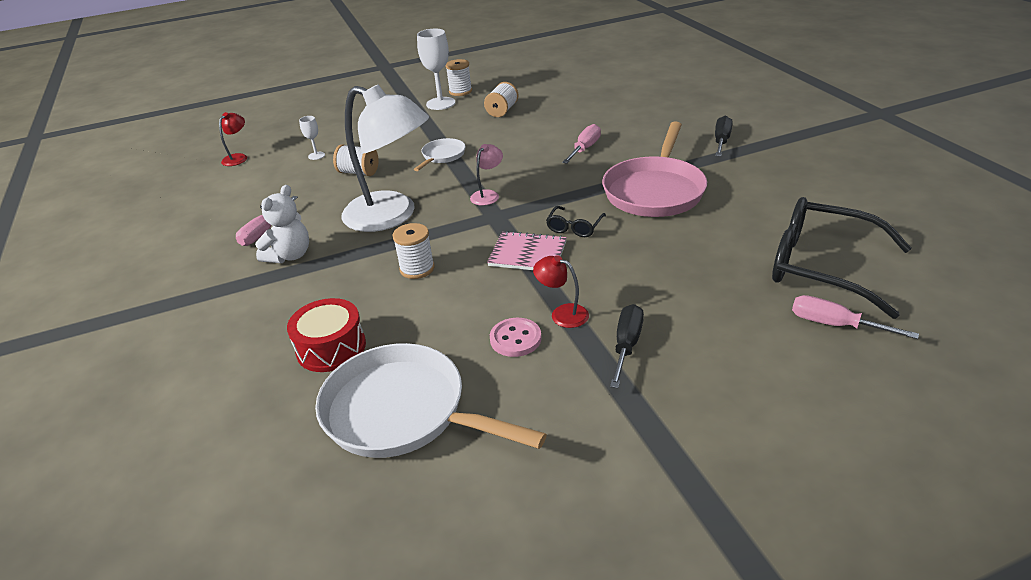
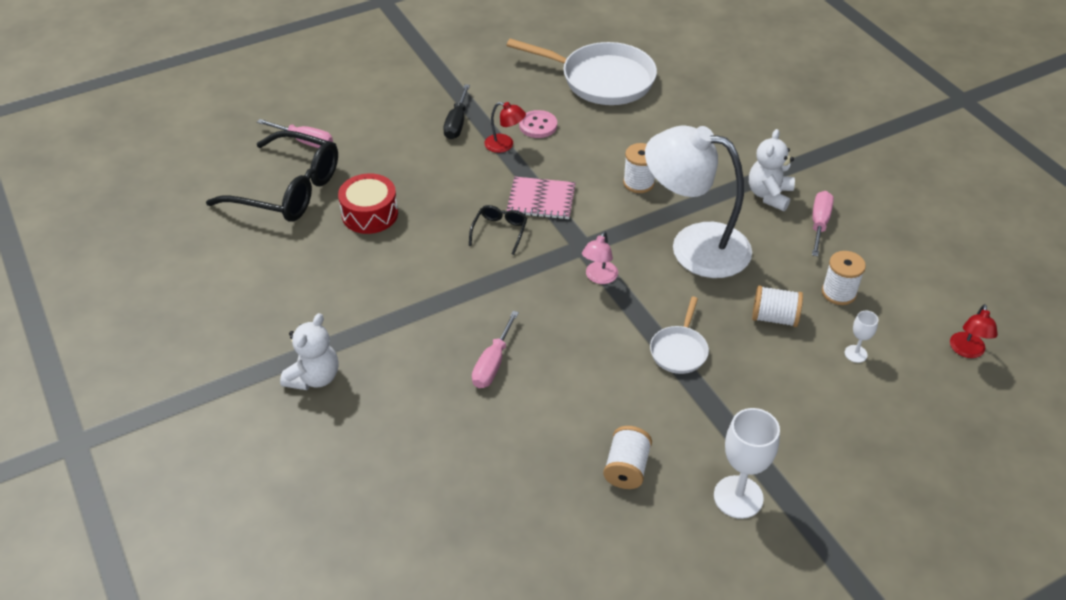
camera: 170 degrees right, 10 degrees up
red drum [287,298,366,372] -> red drum moved to [338,173,398,234]
white spool [445,59,472,96] -> white spool moved to [822,251,866,305]
pink pan [602,121,707,217] -> none
black screwdriver [715,116,733,157] -> white teddy bear [280,313,338,390]

